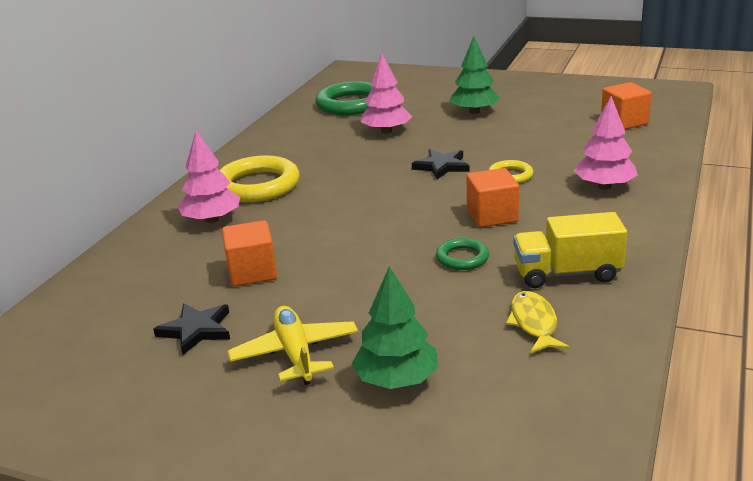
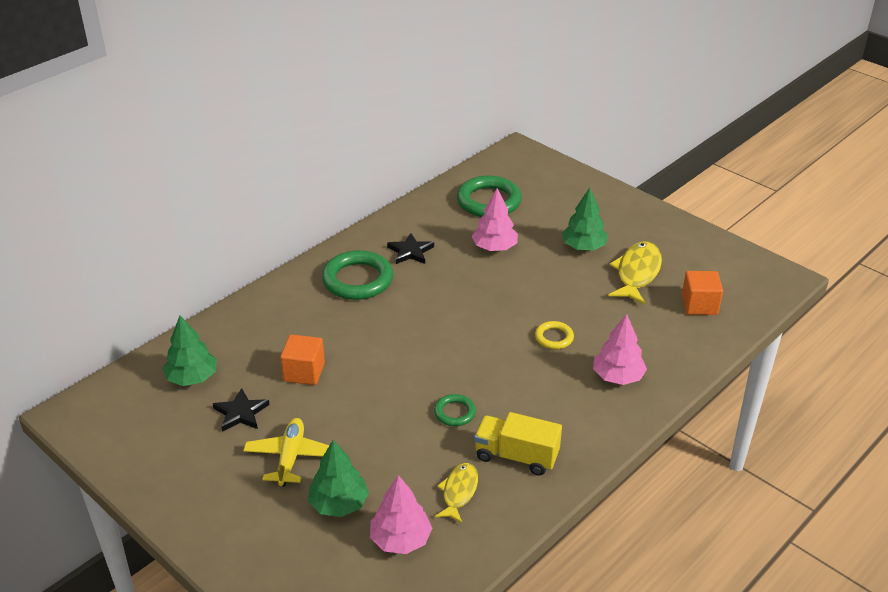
camera: 20 degrees right, 10 degrees up
pink tree [178,131,240,223] -> pink tree moved to [370,475,432,554]
yellow ring [220,155,300,202] -> green ring [322,250,393,300]
black star [412,149,469,179] -> black star moved to [387,233,434,264]
orange cube [466,168,519,227] -> none
none -> green tree [163,315,217,386]
none -> yellow fish [609,242,662,304]

